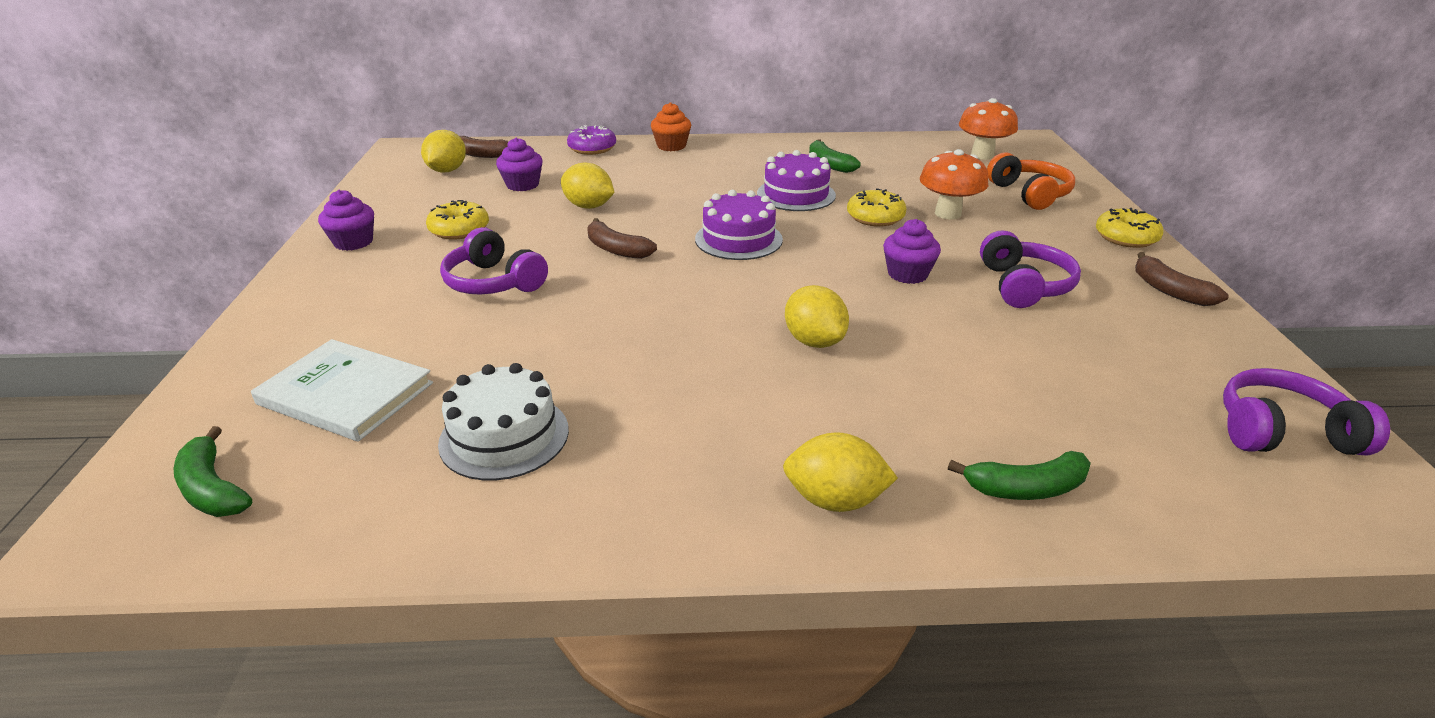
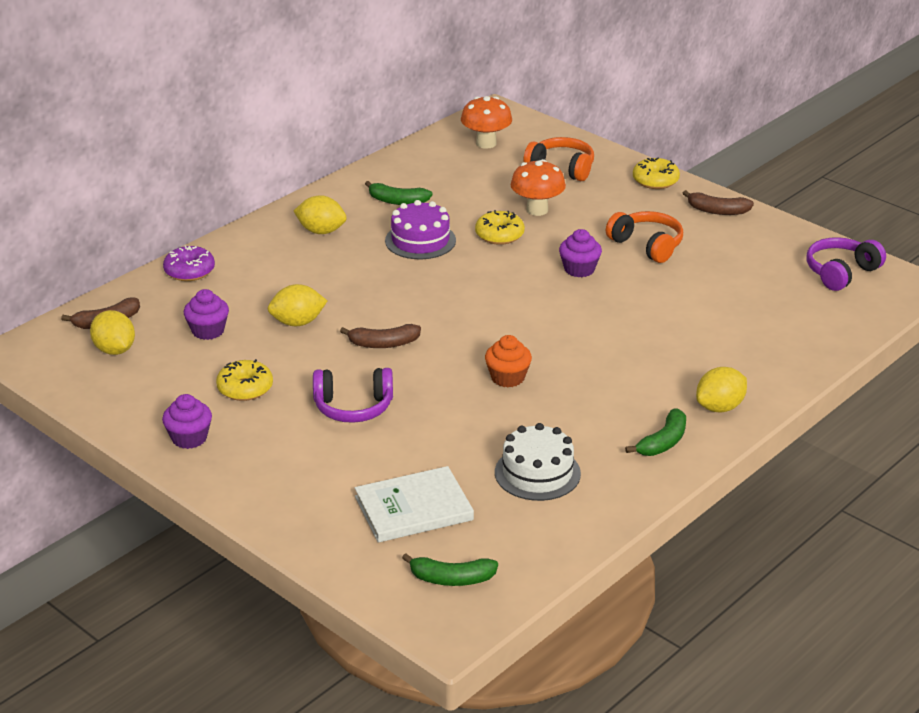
camera: 45 degrees left, 0 degrees up
orange cupcake [651,102,691,151] -> orange cupcake moved to [485,335,532,387]
purple cake [695,190,783,260] -> none
yellow lemon [785,285,849,348] -> yellow lemon moved to [294,195,347,234]
green banana [948,451,1091,500] -> green banana moved to [625,408,686,456]
purple headphones [980,230,1081,308] -> orange headphones [606,211,683,263]

